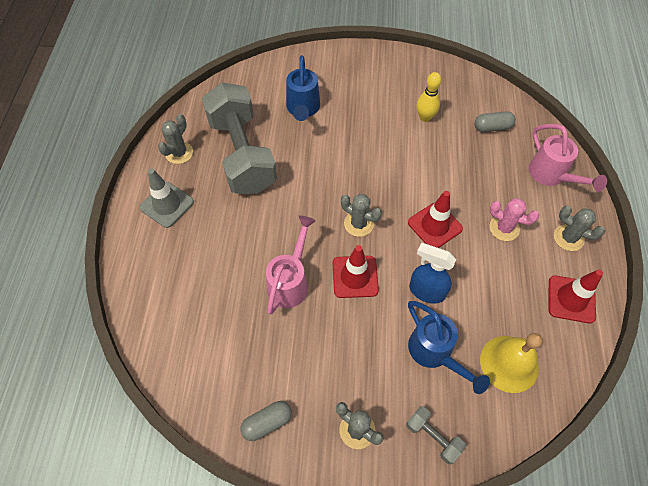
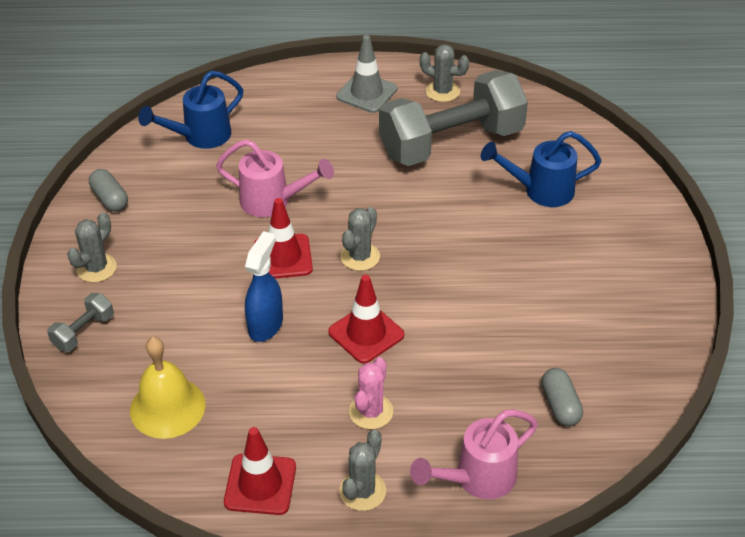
camera: 85 degrees right, 15 degrees down
blue watering can [408,301,490,394] -> blue watering can moved to [138,71,243,149]
yellow bowling pin [417,72,442,122] -> none

